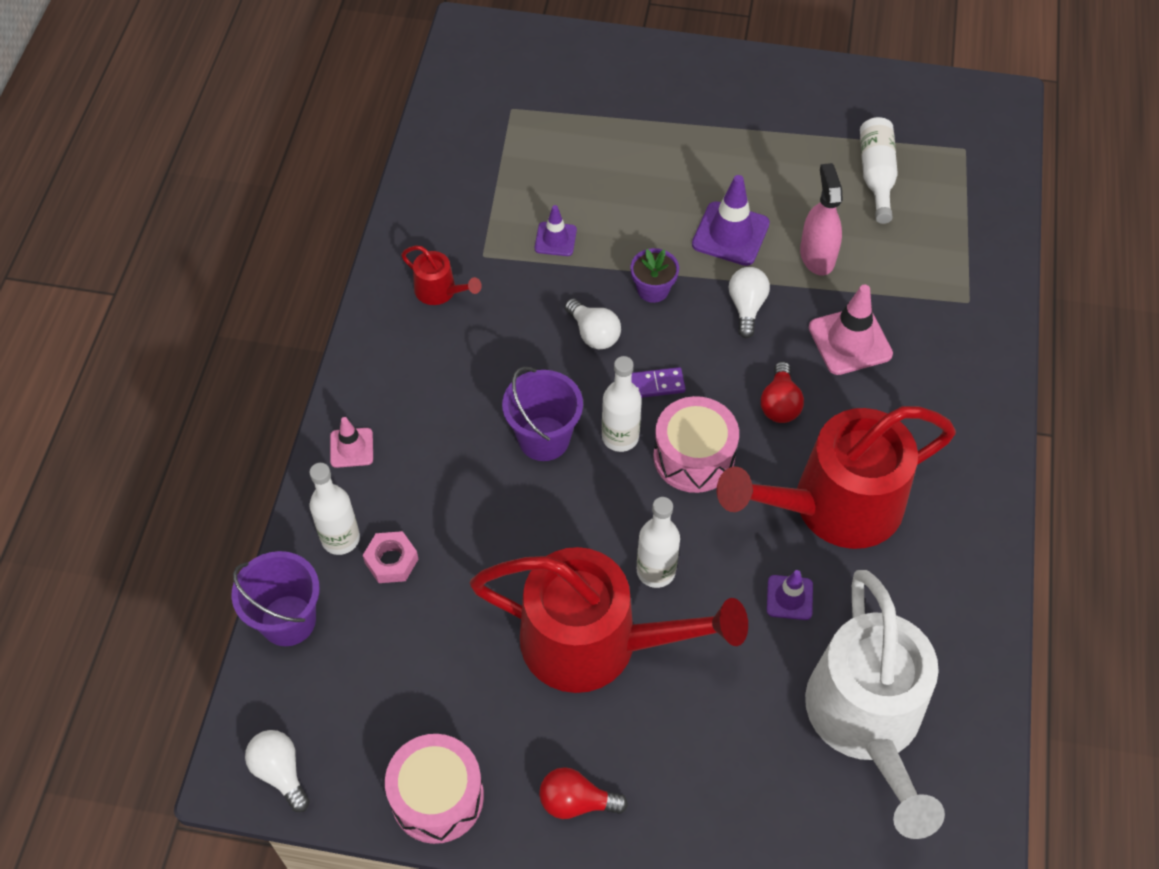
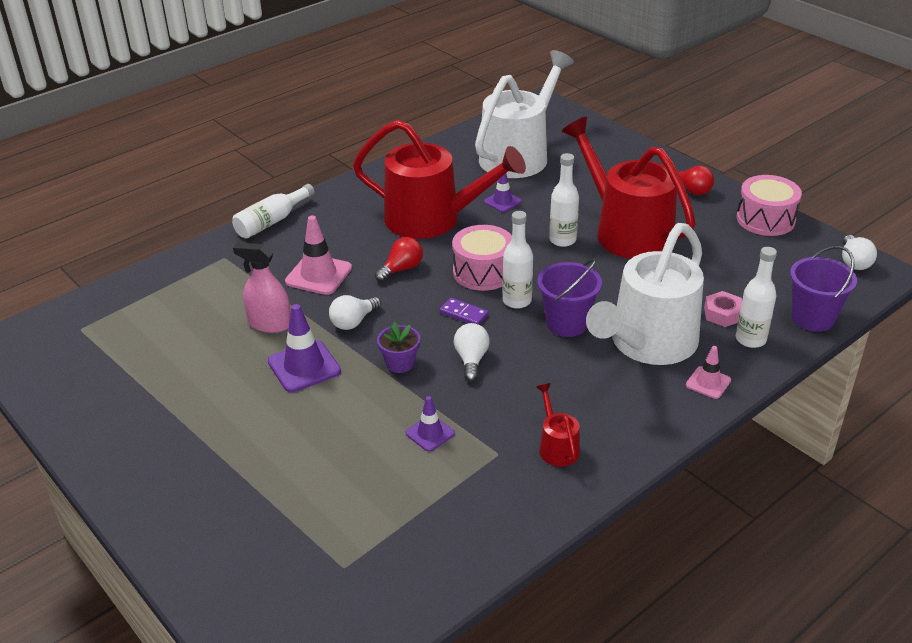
camera: 140 degrees left, 20 degrees down
pink spray bottle [800,163,843,276] -> pink spray bottle turned 75 degrees clockwise [233,243,291,333]
white bottle [860,117,898,224] -> white bottle moved to [232,184,314,239]
none -> white watering can [586,223,704,365]

